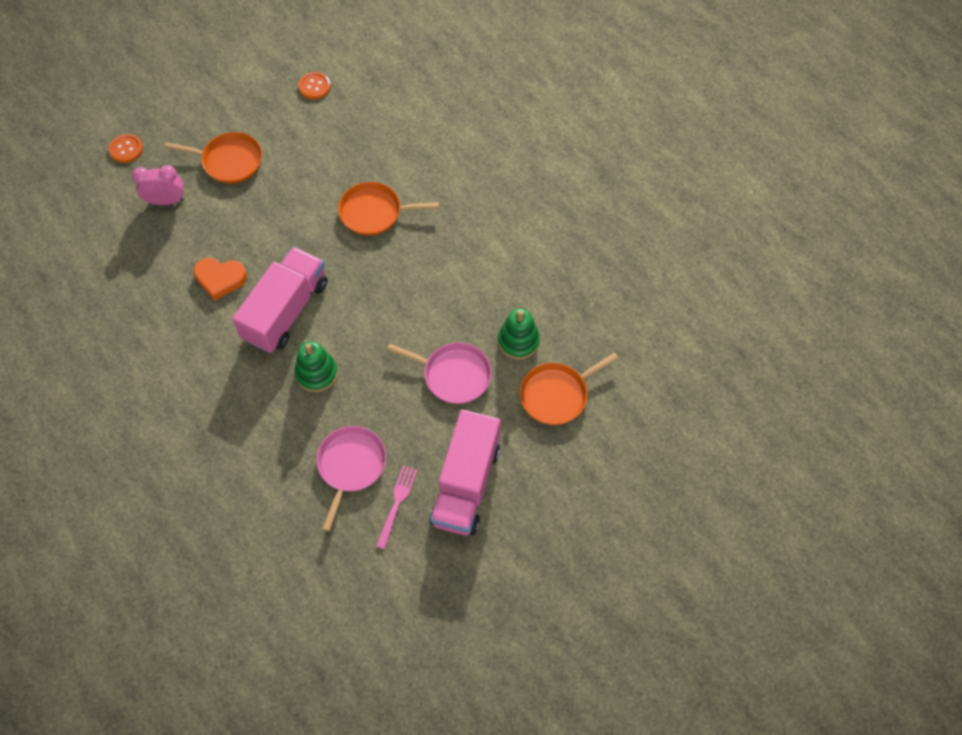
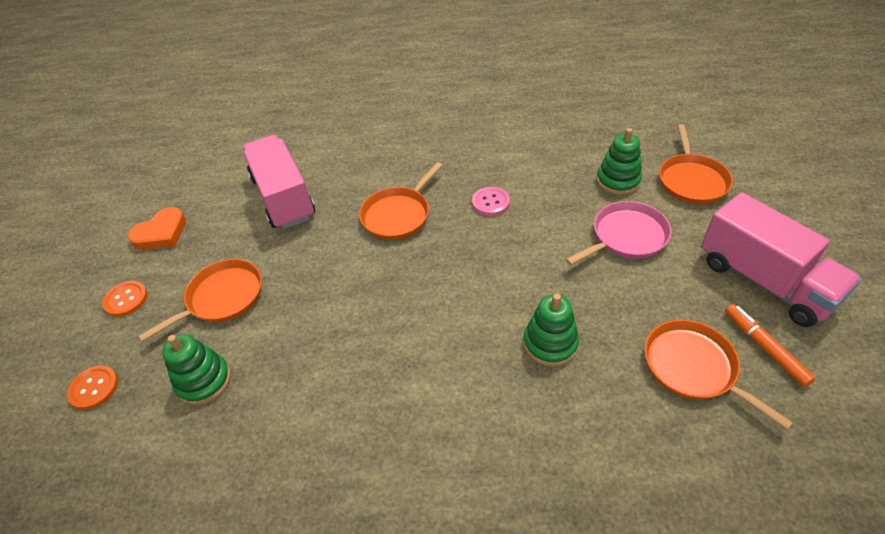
camera: 50 degrees left, 15 degrees down
pink clock [132,165,184,205] -> green stacking toy [162,334,231,405]
orange heart [193,258,247,301] -> orange heart moved to [128,207,186,250]
pink truck [232,247,328,353] -> pink truck moved to [242,135,315,229]
orange button [298,72,331,99] -> orange button moved to [102,281,148,317]
pink pan [316,426,386,531] -> orange pan [645,320,793,430]
pink fork [376,466,418,549] -> orange marker [725,304,816,387]
none -> pink button [472,187,510,216]

